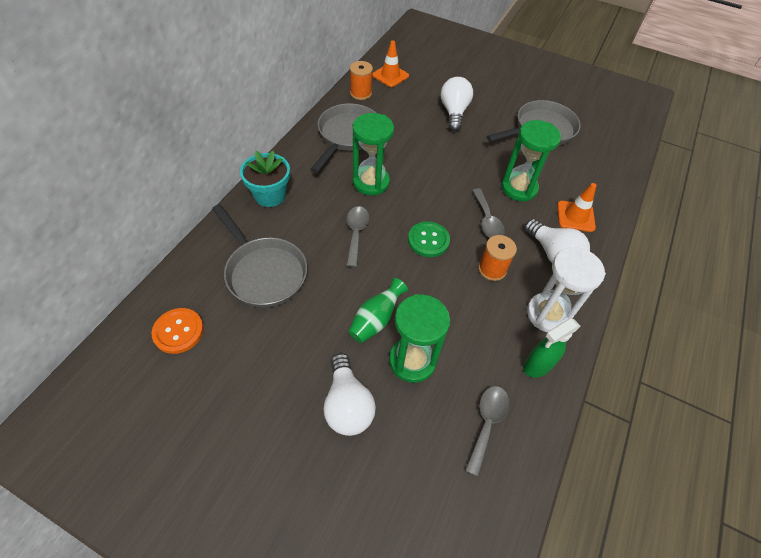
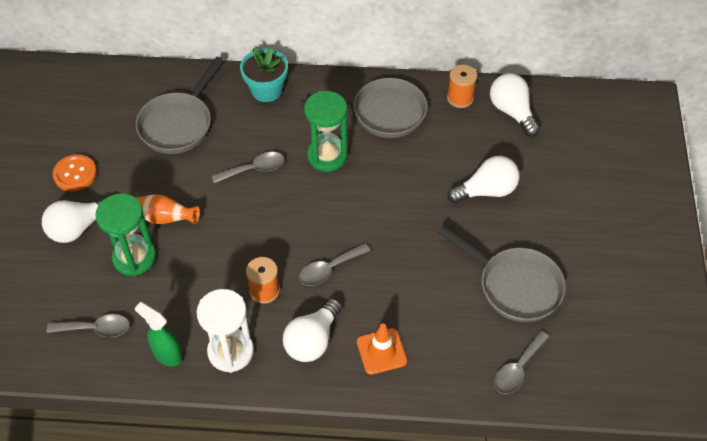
camera: 70 degrees right, 0 degrees up
orange button [152,308,204,354] -> orange button moved to [53,154,97,191]
green vase [348,278,408,343] -> orange vase [136,195,200,224]
orange traffic cone [372,41,409,87] -> white light bulb [490,73,540,137]
green button [408,222,450,257] -> none
green hourglass [501,120,561,202] -> none
none -> grey spoon [494,330,549,394]

